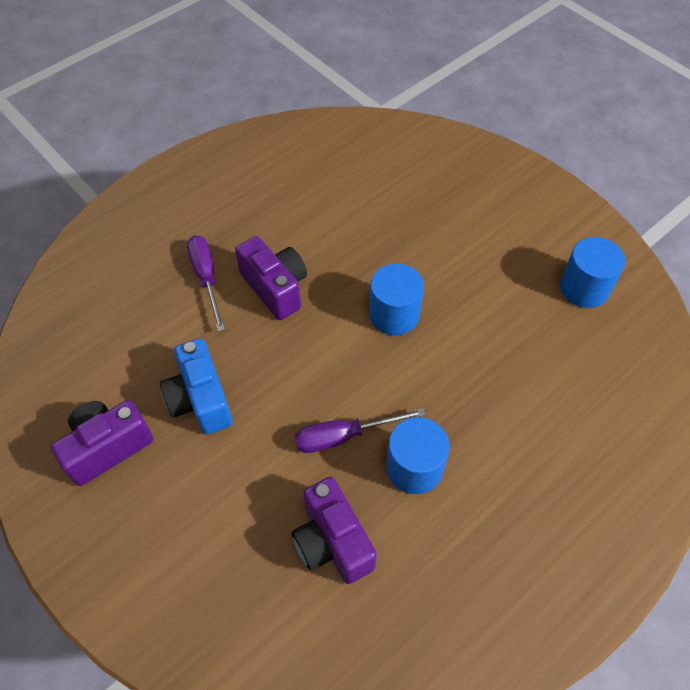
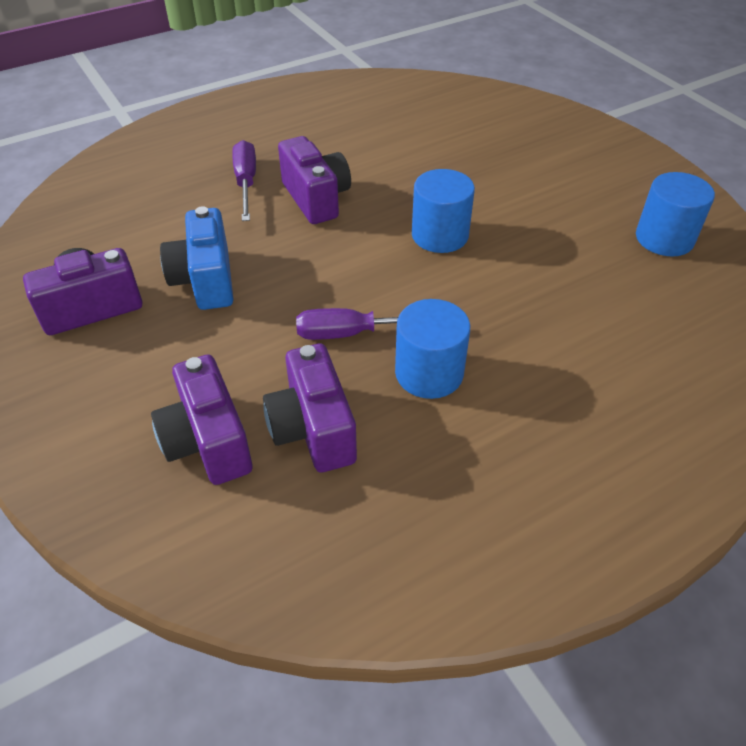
camera: 10 degrees right, 10 degrees down
none -> purple camera [151,354,252,485]

